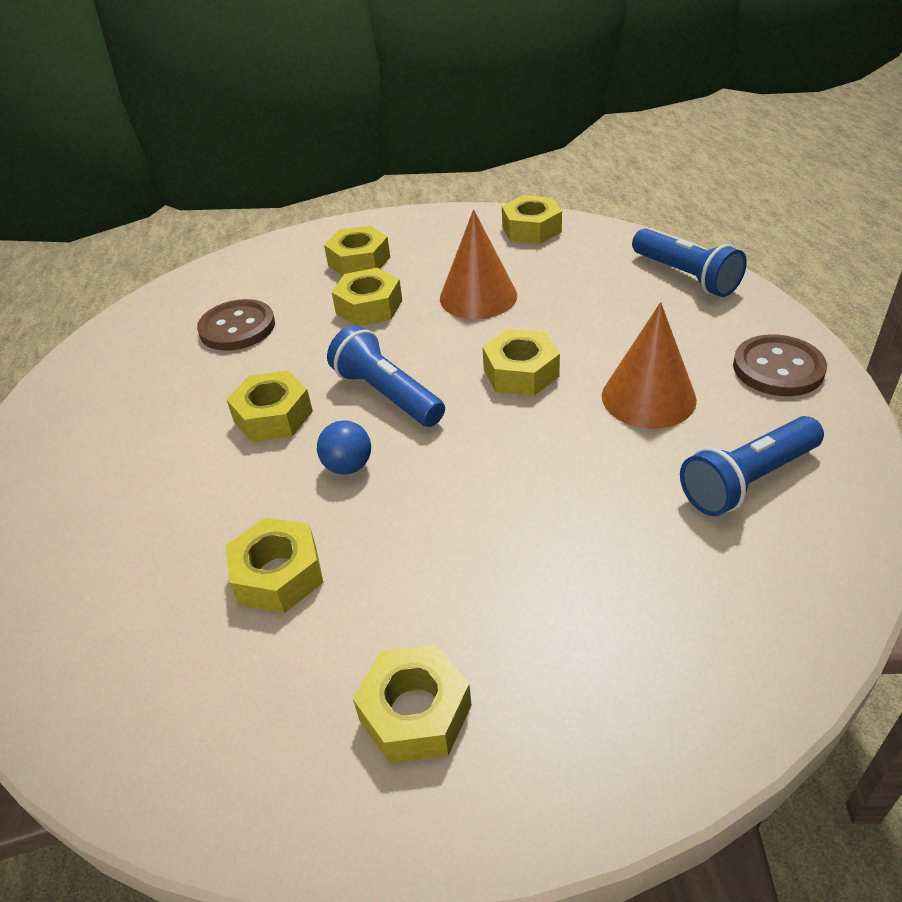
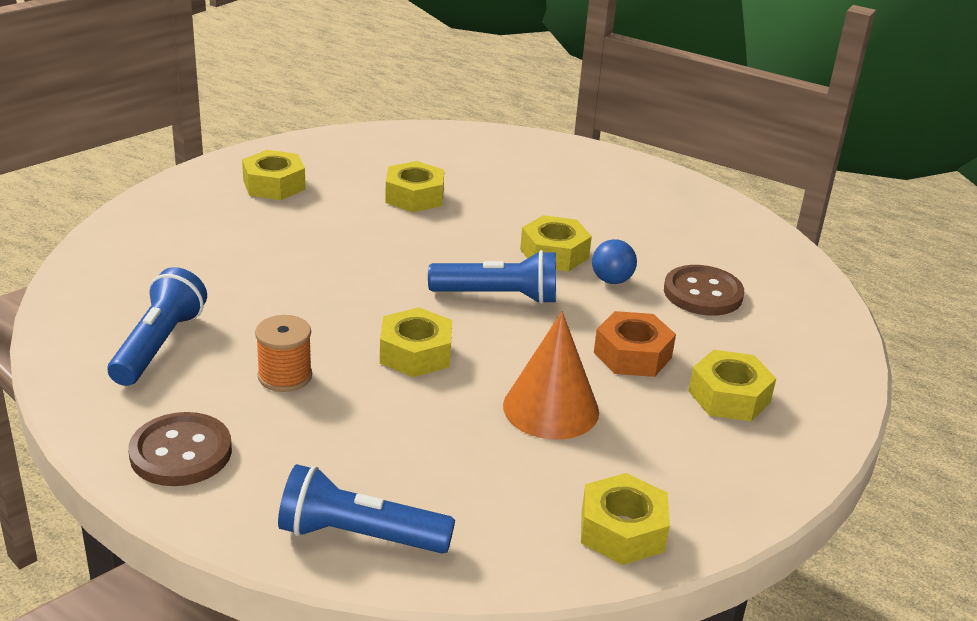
camera: 130 degrees right, 10 degrees down
blue ball [317,420,371,475] -> blue ball moved to [592,239,637,284]
yellow nut [332,268,402,326] -> orange nut [594,311,676,377]
orange cone [602,302,697,429] -> orange spool [255,315,312,392]

